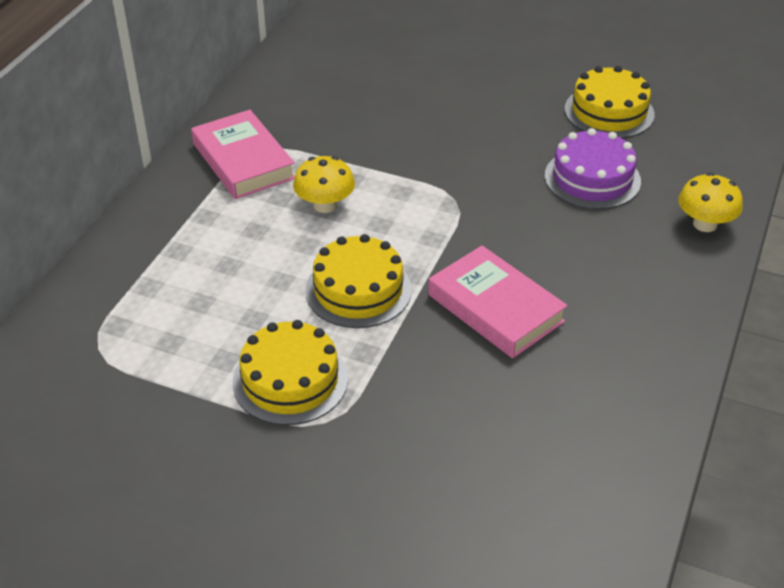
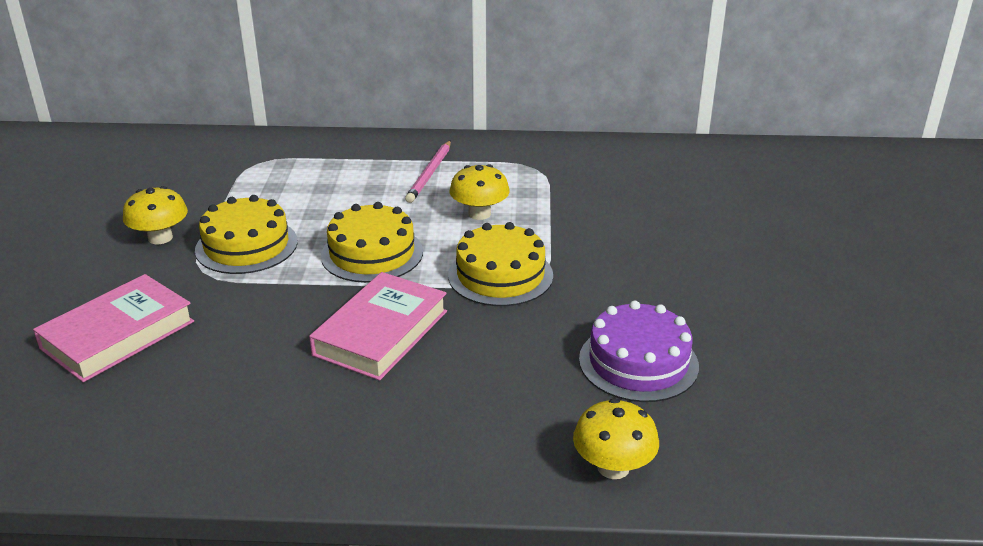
camera: 70 degrees right, 10 degrees down
pink book [191,110,295,199] -> pink book moved to [33,274,194,382]
yellow cake [564,66,655,138] -> yellow cake moved to [448,222,553,306]
none -> yellow mushroom [123,186,188,244]
none -> pink pencil [405,140,451,203]

